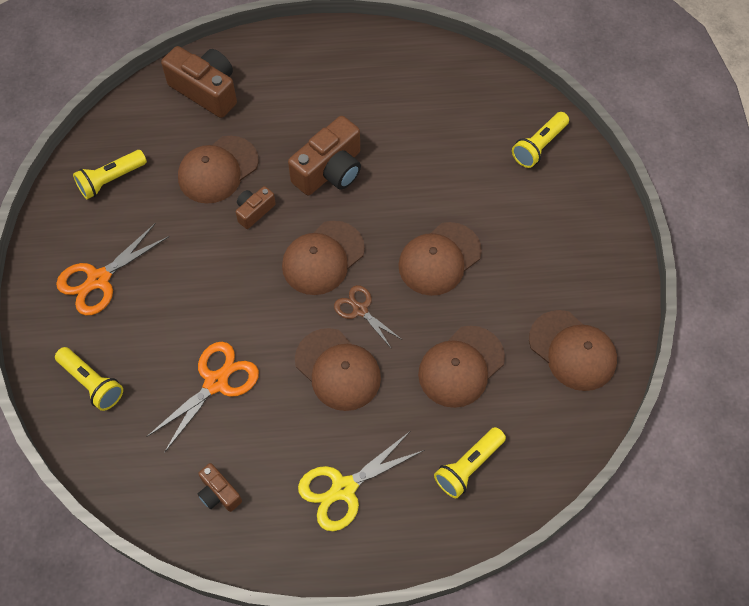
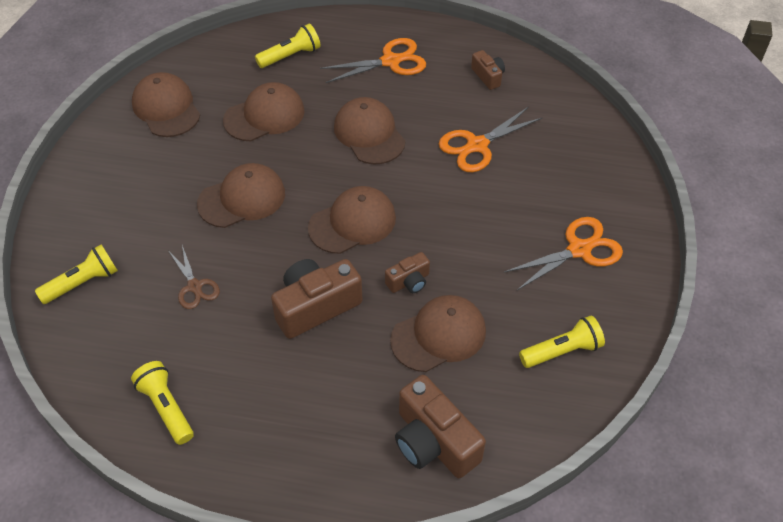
camera: 165 degrees left, 10 degrees down
yellow flashlight [55,347,123,411] -> yellow flashlight moved to [131,361,194,445]
yellow scissors [298,432,424,531] -> orange scissors [320,38,426,83]
brown scissors [334,285,401,349] -> brown scissors moved to [169,245,220,309]

